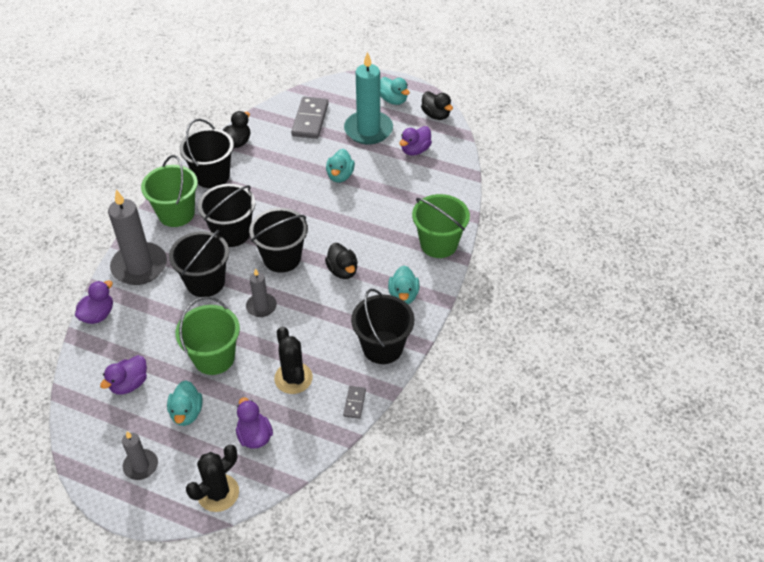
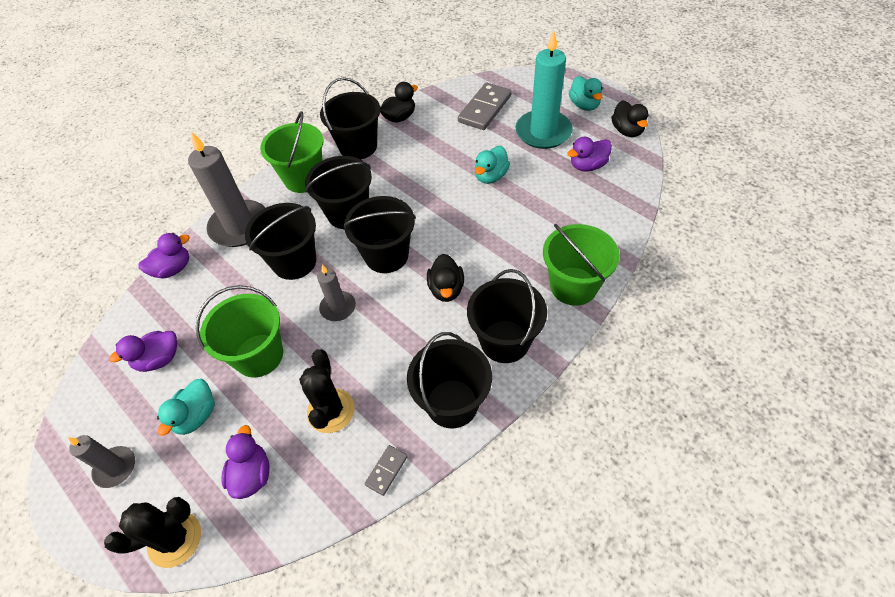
camera: 25 degrees right, 5 degrees up
turquoise duck [388,266,420,304] -> black bucket [467,269,547,363]

